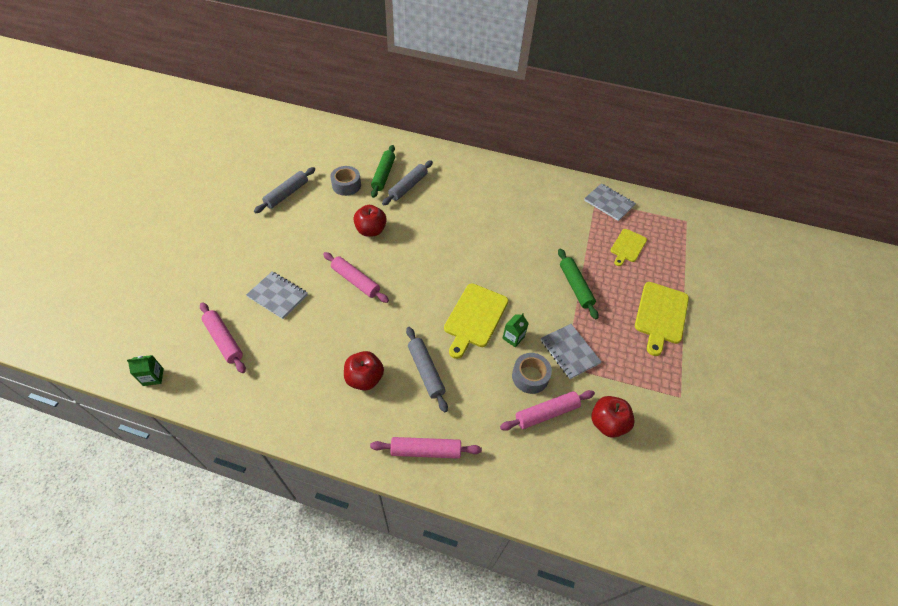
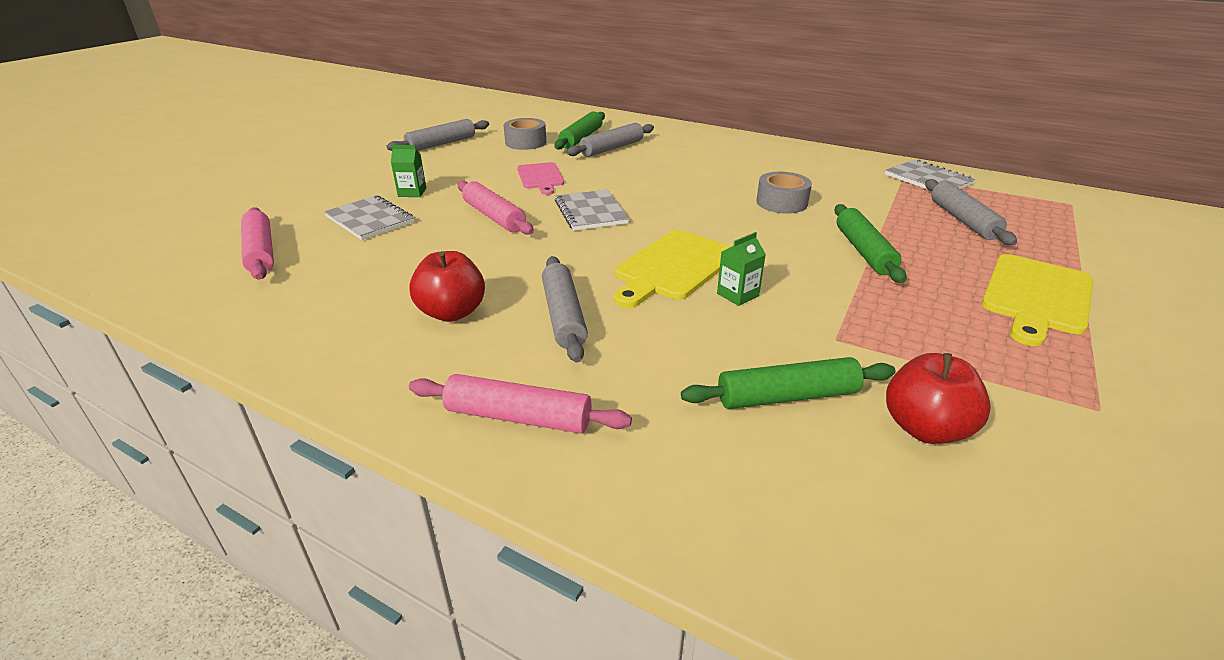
camera: 15 degrees right, 20 degrees down
green carton [127,355,164,386] -> green carton moved to [391,145,426,197]
red apple [353,205,387,237] -> pink cutting board [517,162,564,195]
pink rolling pin [500,390,595,431] -> green rolling pin [681,357,895,409]
grey tape [512,353,552,394] -> grey tape moved to [756,172,812,213]
grey notebook [541,324,602,379] -> grey notebook moved to [555,190,629,231]
yellow cutting board [610,229,647,266] -> grey rolling pin [925,179,1017,245]

